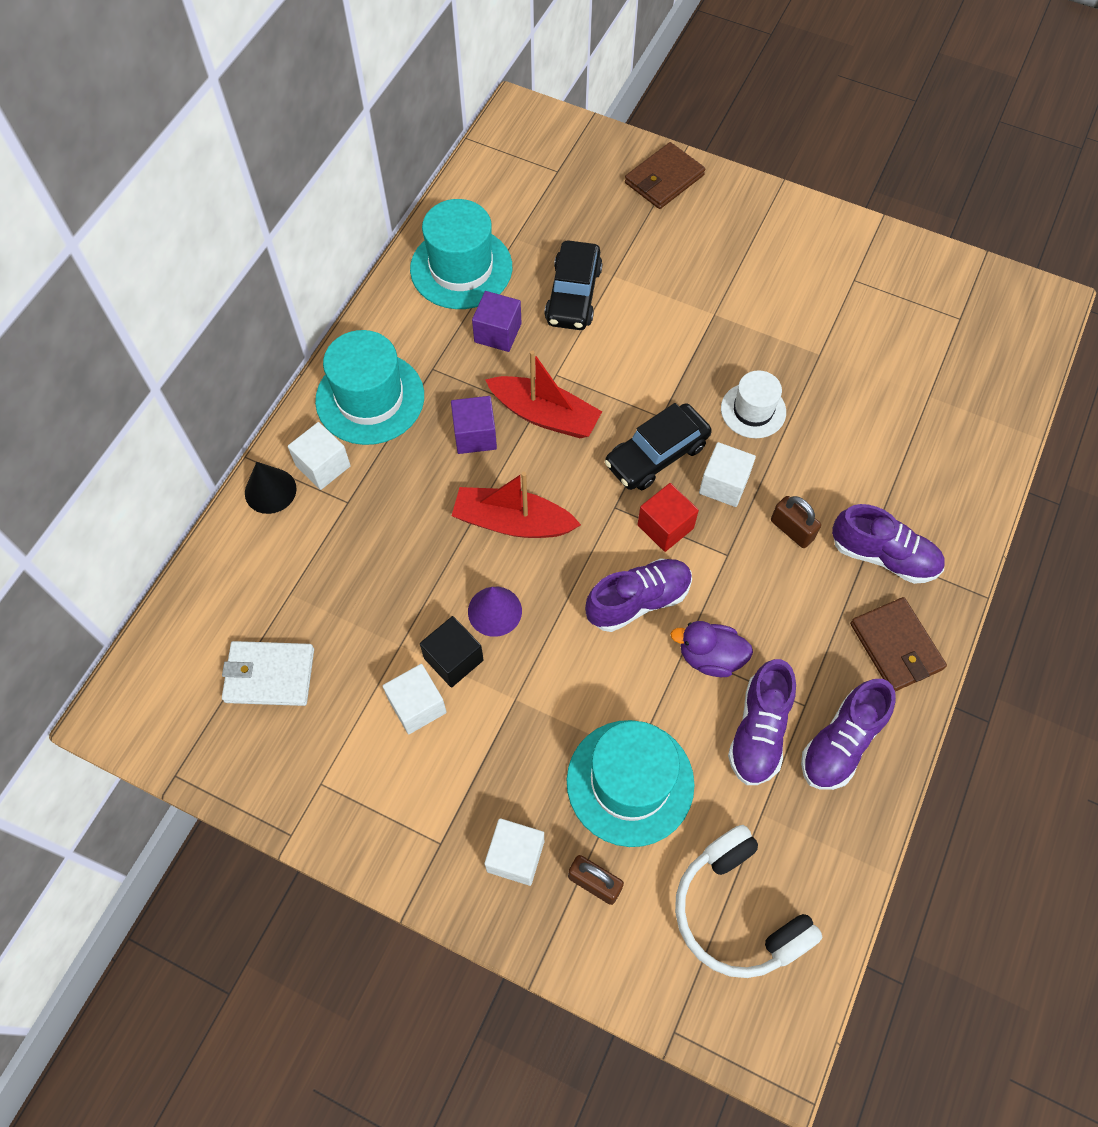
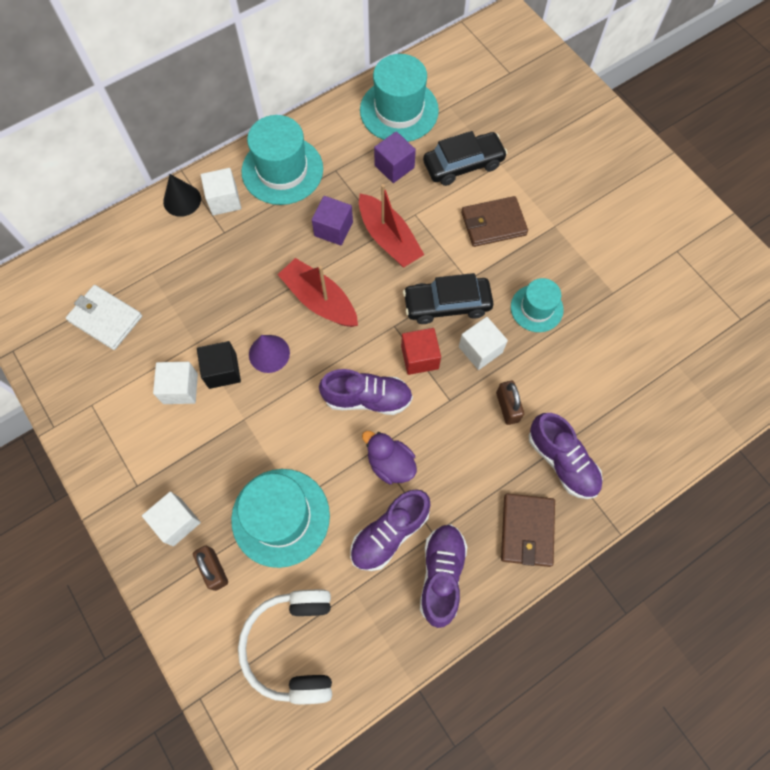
camera: 30 degrees right, 5 degrees up
black car [544,240,603,330] -> black car turned 150 degrees counterclockwise [423,131,507,186]
brown wallet [625,142,705,209] -> brown wallet moved to [461,196,528,247]
white hat [721,370,786,438] -> turquoise hat [511,278,564,332]
purple shoe [801,679,896,790] -> purple shoe turned 120 degrees clockwise [420,524,467,628]

